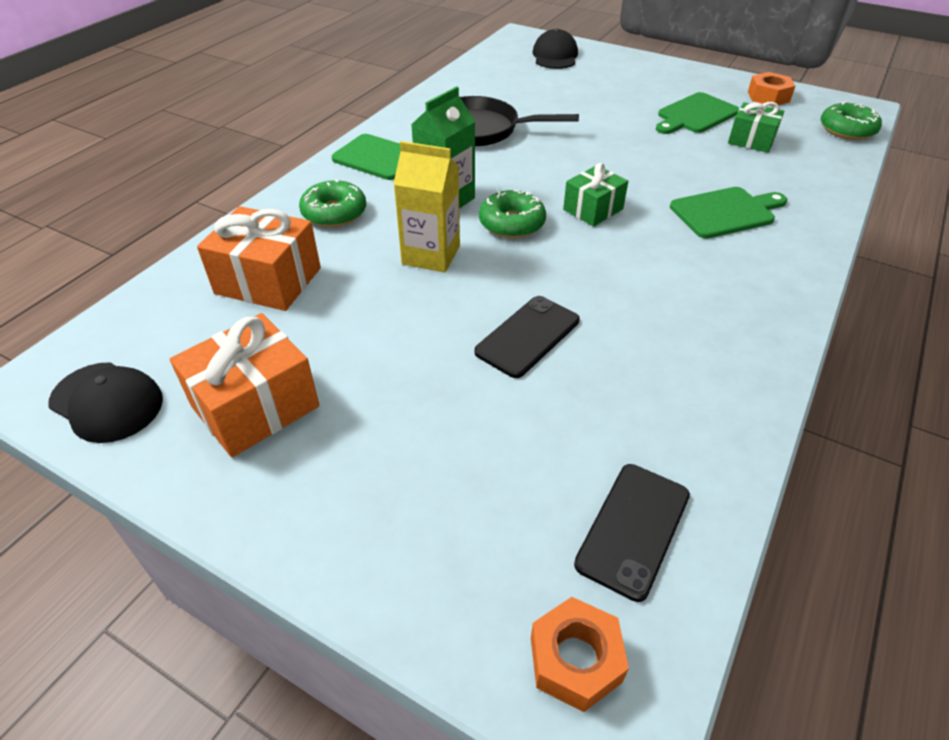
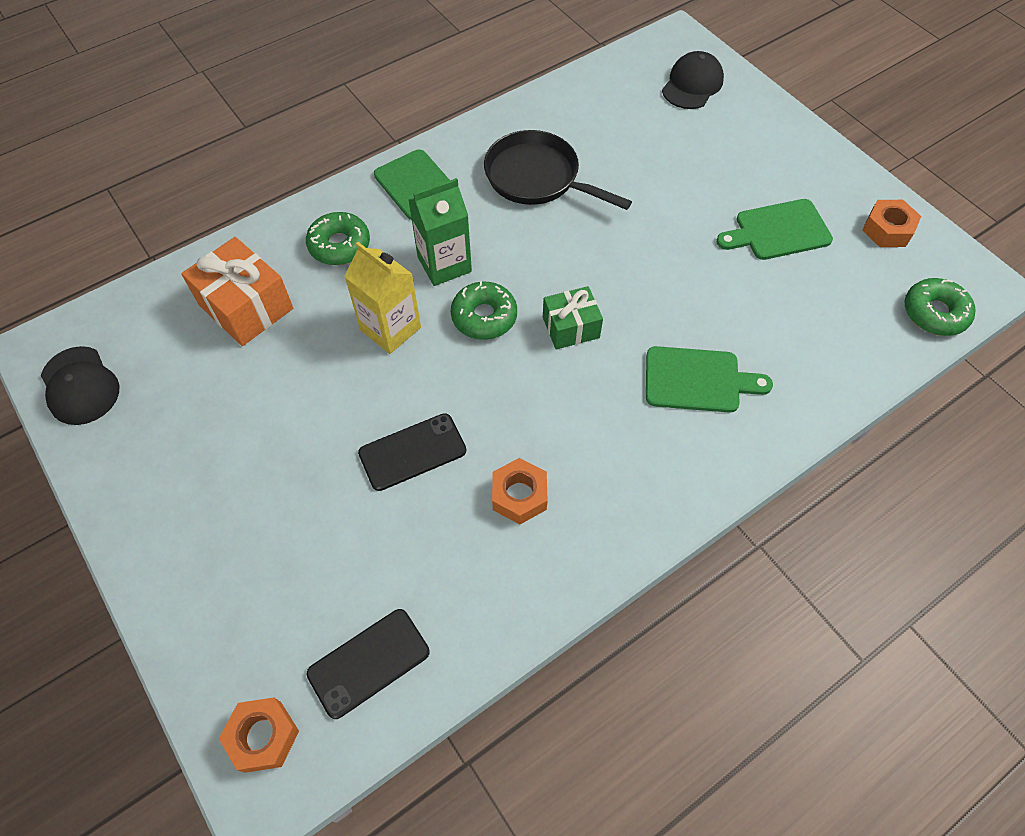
camera: 25 degrees right, 15 degrees up
orange gift [170,313,320,457] -> none
green gift [728,102,784,153] -> none
none -> orange nut [492,458,548,524]

